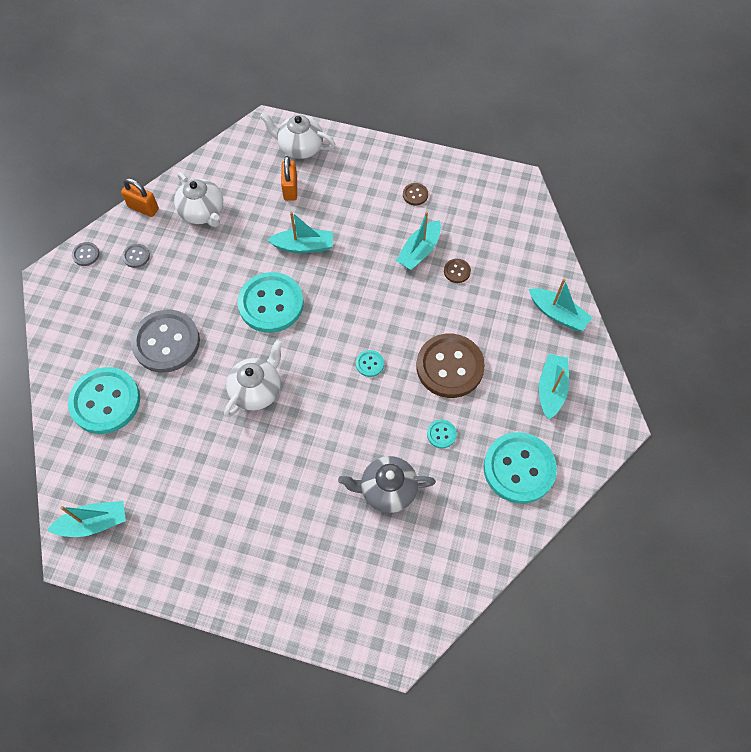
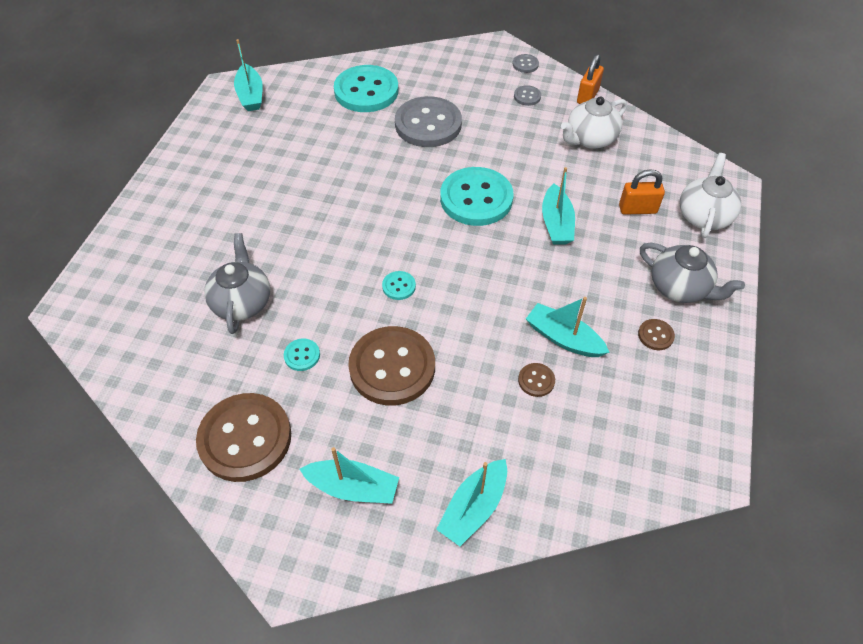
camera: 90 degrees right, 10 degrees down
white teapot [224,340,282,417] -> none
turquoise button [484,432,557,504] -> brown button [196,393,291,482]
none -> grey teapot [640,243,745,303]

